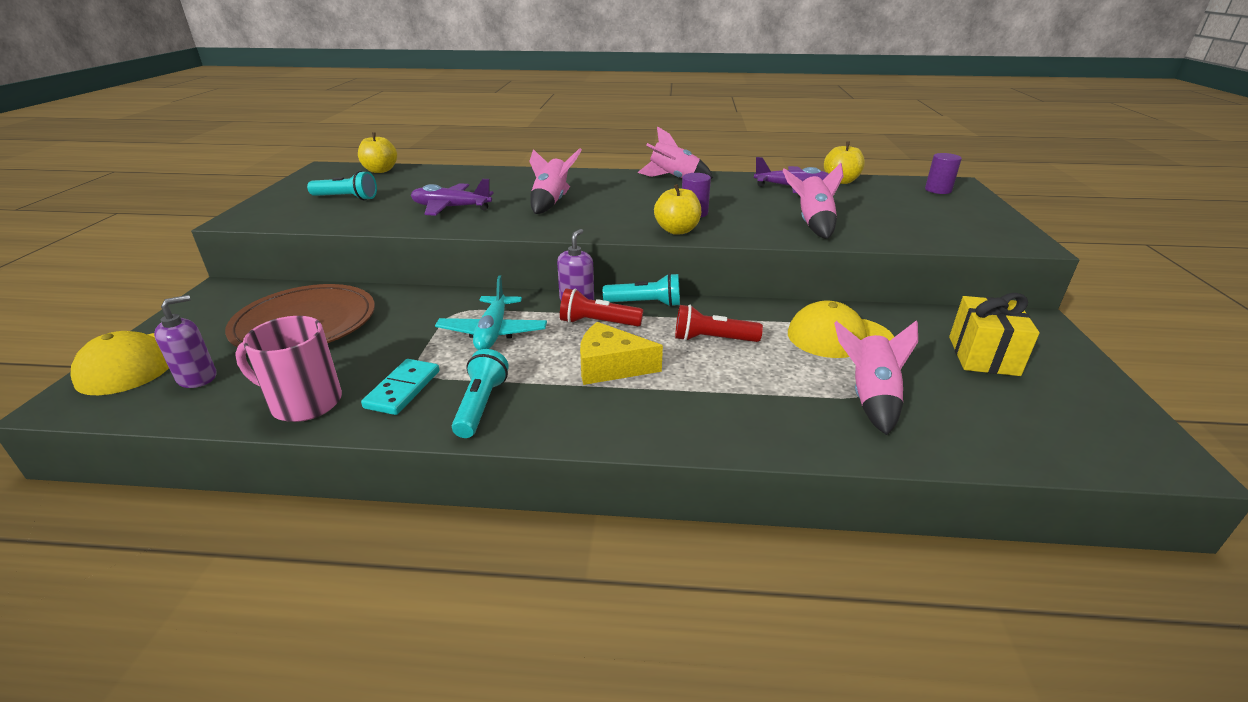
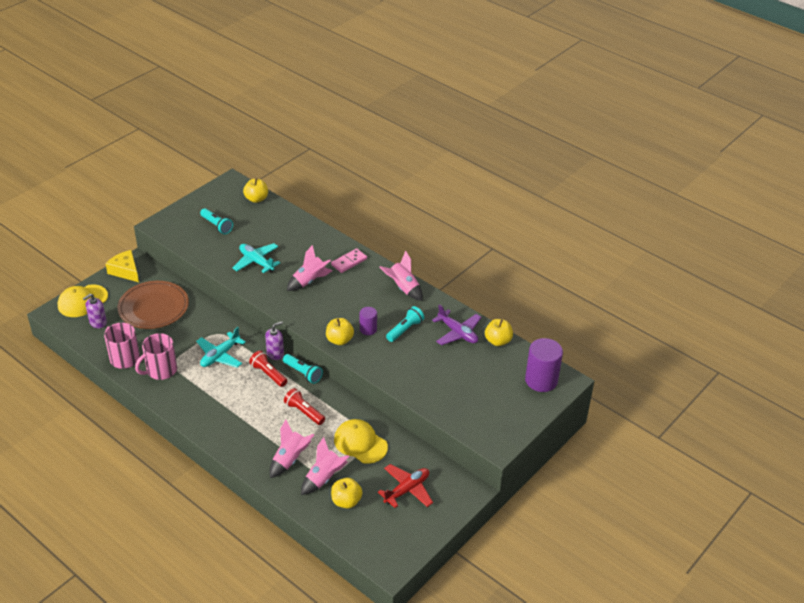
camera: 35 degrees right, 10 degrees up
purple soap dispenser [154,295,216,388] -> purple soap dispenser turned 150 degrees clockwise [83,294,107,329]
turquoise domino [361,359,439,415] -> pink mug [135,333,177,380]
purple plane [411,179,494,216] -> turquoise plane [233,243,280,273]
turquoise flashlight [452,349,509,438] -> turquoise flashlight moved to [386,306,425,342]
yellow cheese [580,322,663,385] -> yellow cheese moved to [105,250,139,282]
pink rocket [782,163,844,239] -> pink rocket moved to [270,419,314,478]
purple cylinder [925,153,962,194] -> purple cylinder [525,338,563,392], size x1.80
yellow gift [949,293,1040,376] -> red plane [378,464,433,508]
none -> pink domino [331,248,367,273]
none -> yellow apple [331,478,363,508]

